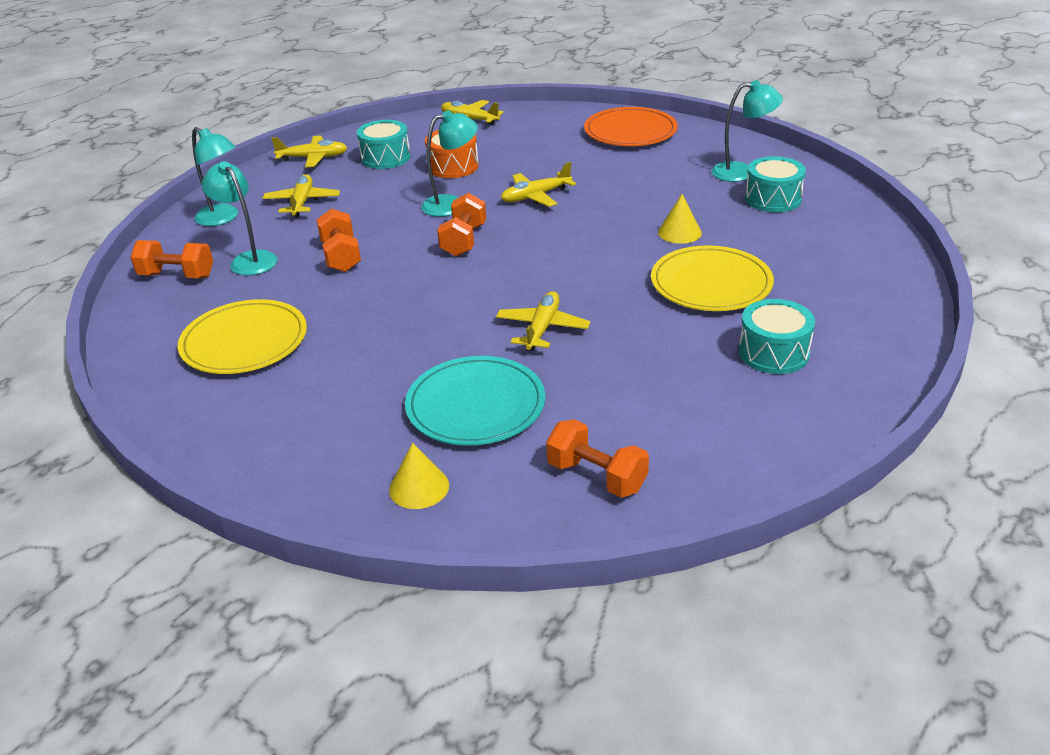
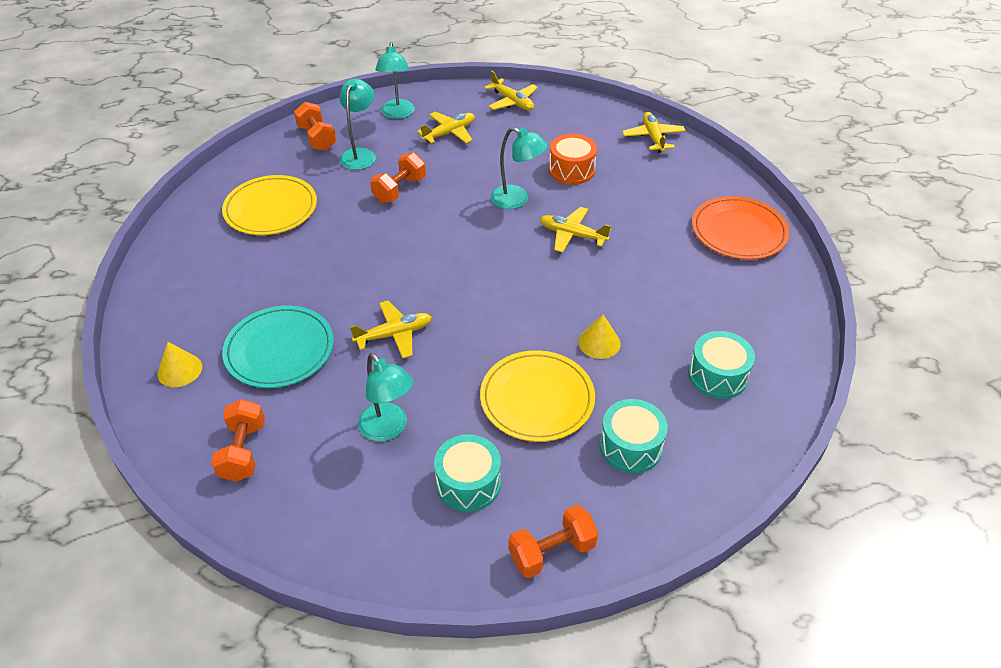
camera: 50 degrees right, 10 degrees up
turquoise drum [357,120,411,169] -> turquoise drum moved to [600,399,668,473]
orange dumbbell [437,193,486,257] -> orange dumbbell moved to [509,505,598,578]
turquoise lamp [712,80,783,182] -> turquoise lamp moved to [358,353,413,441]

